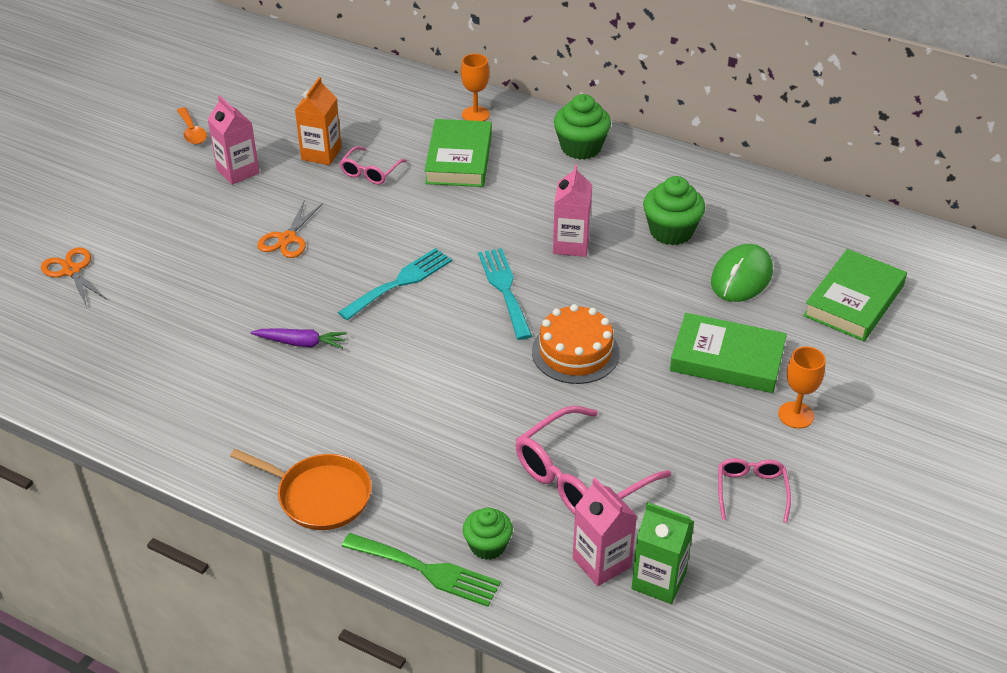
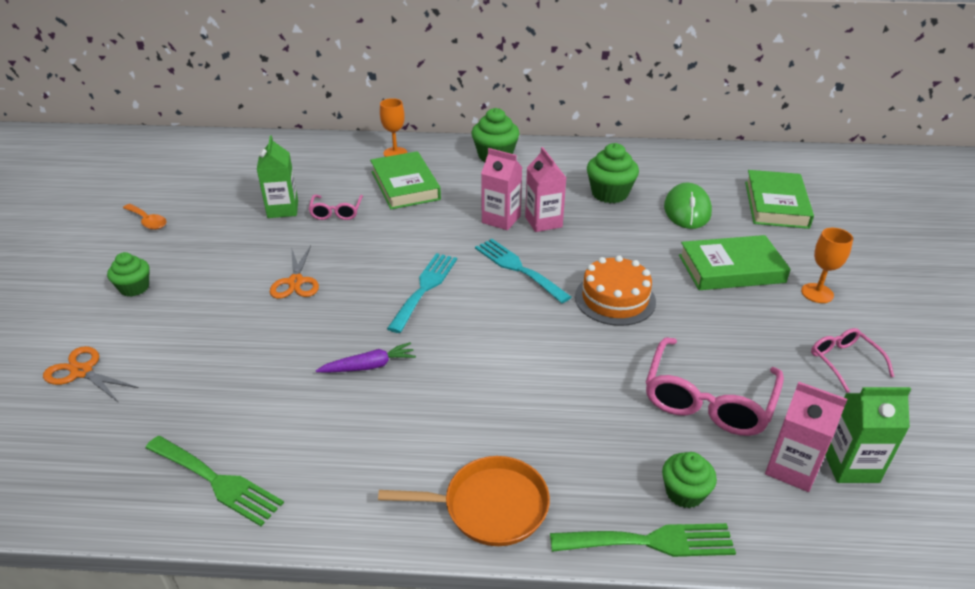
camera: 25 degrees left, 5 degrees down
pink carton [207,95,260,185] -> pink carton moved to [481,148,522,230]
orange carton [295,77,342,165] -> green carton [257,135,298,218]
none -> green cupcake [107,252,149,297]
none -> green fork [145,436,284,526]

